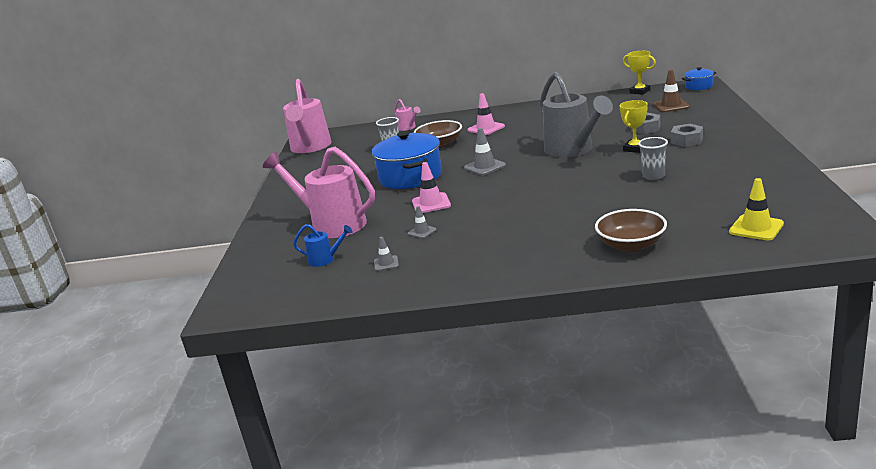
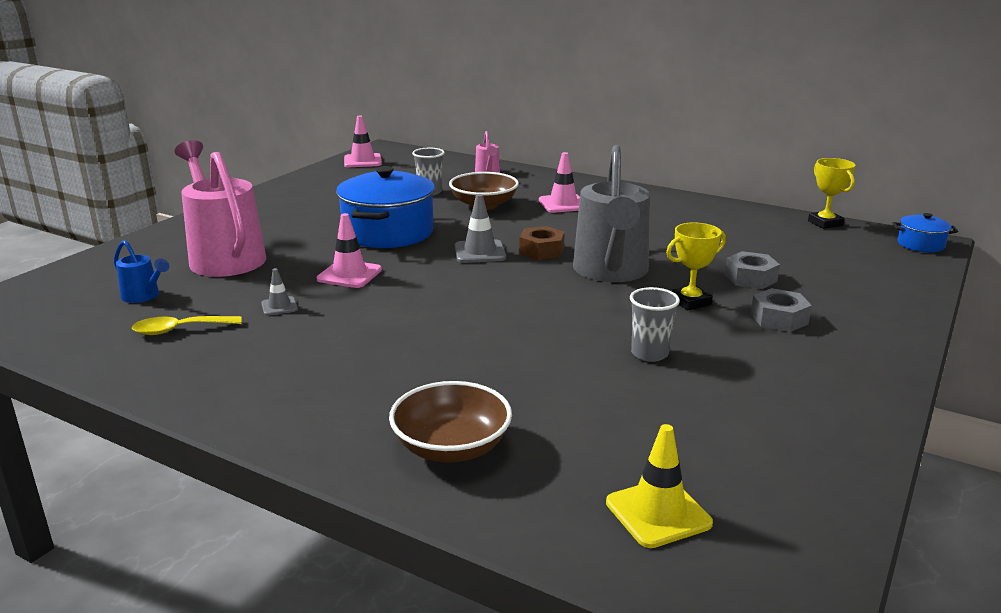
camera: 25 degrees right, 0 degrees up
pink watering can [283,79,332,153] -> pink traffic cone [344,116,382,167]
grey traffic cone [374,237,399,271] -> yellow spoon [132,316,241,335]
brown traffic cone [653,70,690,112] -> none
none -> brown nut [519,226,565,260]

